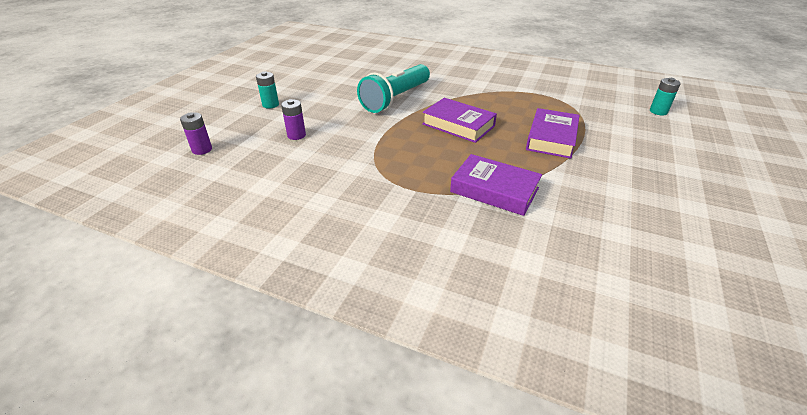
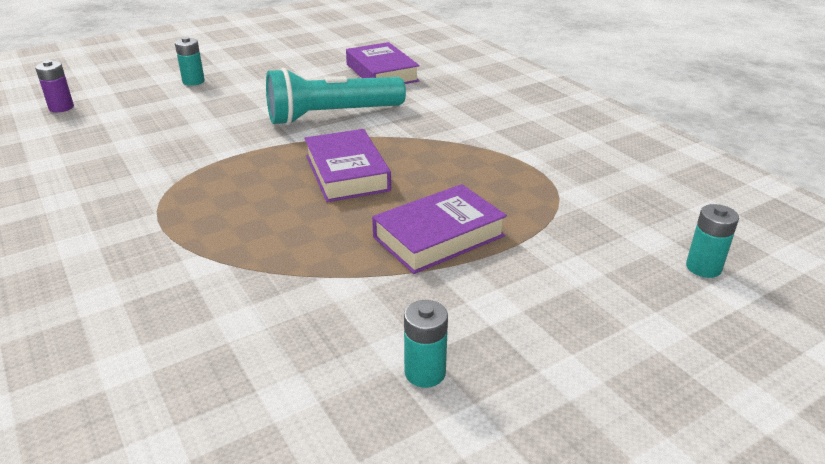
camera: 35 degrees right, 5 degrees down
purple battery [281,99,306,140] -> none
purple book [450,154,542,216] -> purple book moved to [346,42,420,84]
none -> turquoise battery [404,300,448,388]

